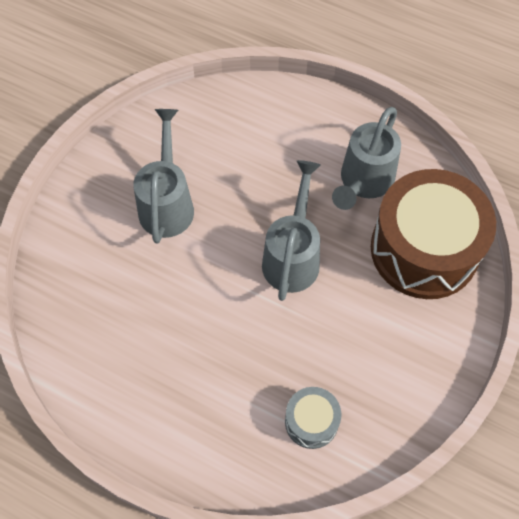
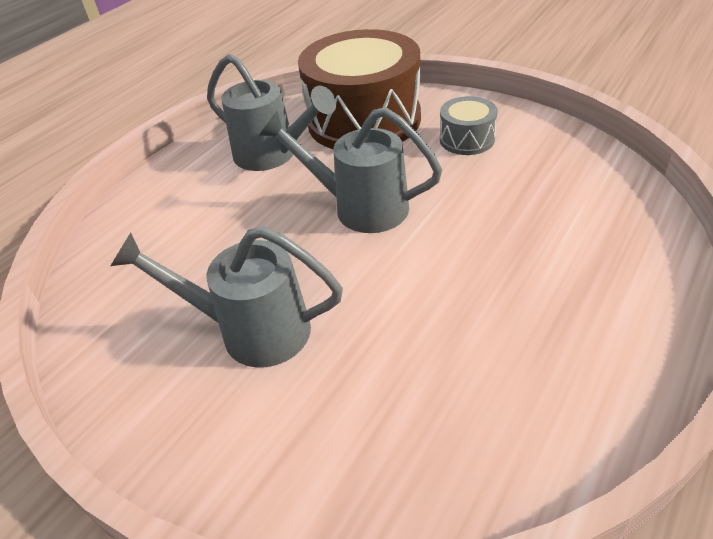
camera: 80 degrees left, 20 degrees down
grey drum [285,387,341,449] -> grey drum moved to [440,96,497,155]

